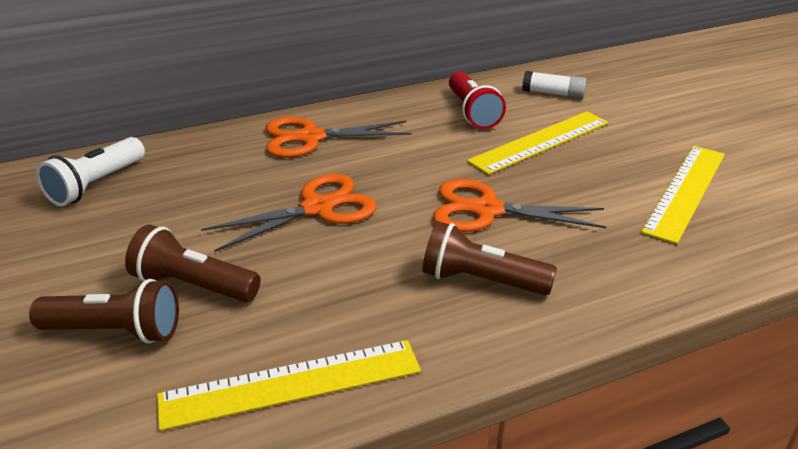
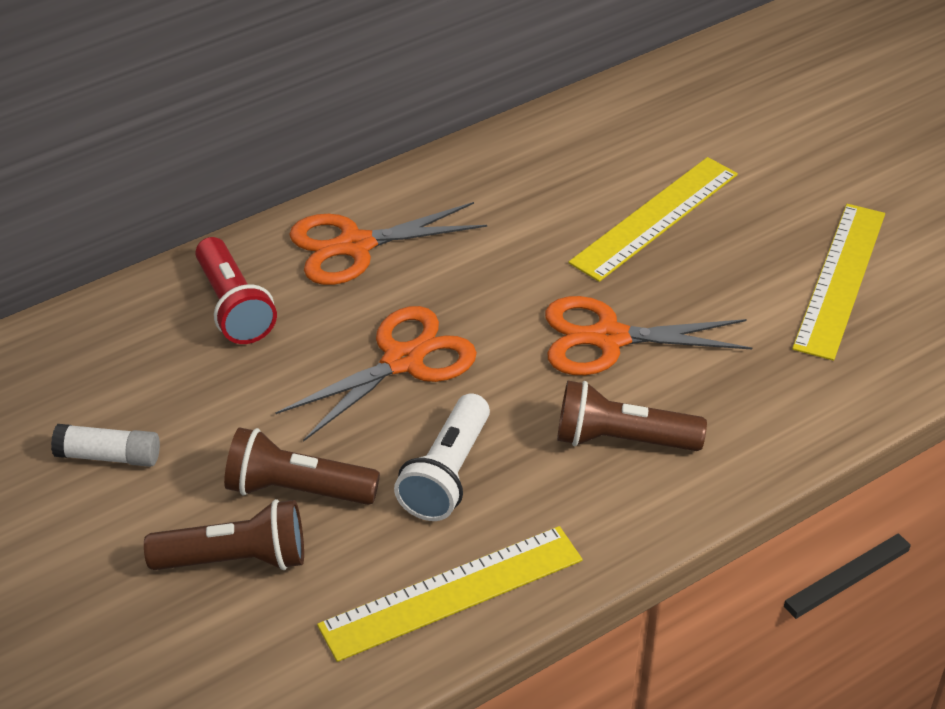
camera: 10 degrees left, 10 degrees up
white flashlight [36,137,145,206] -> white flashlight moved to [394,394,490,521]
red flashlight [449,71,506,129] -> red flashlight moved to [195,237,277,344]
white glue stick [522,71,587,99] -> white glue stick moved to [51,424,160,467]

